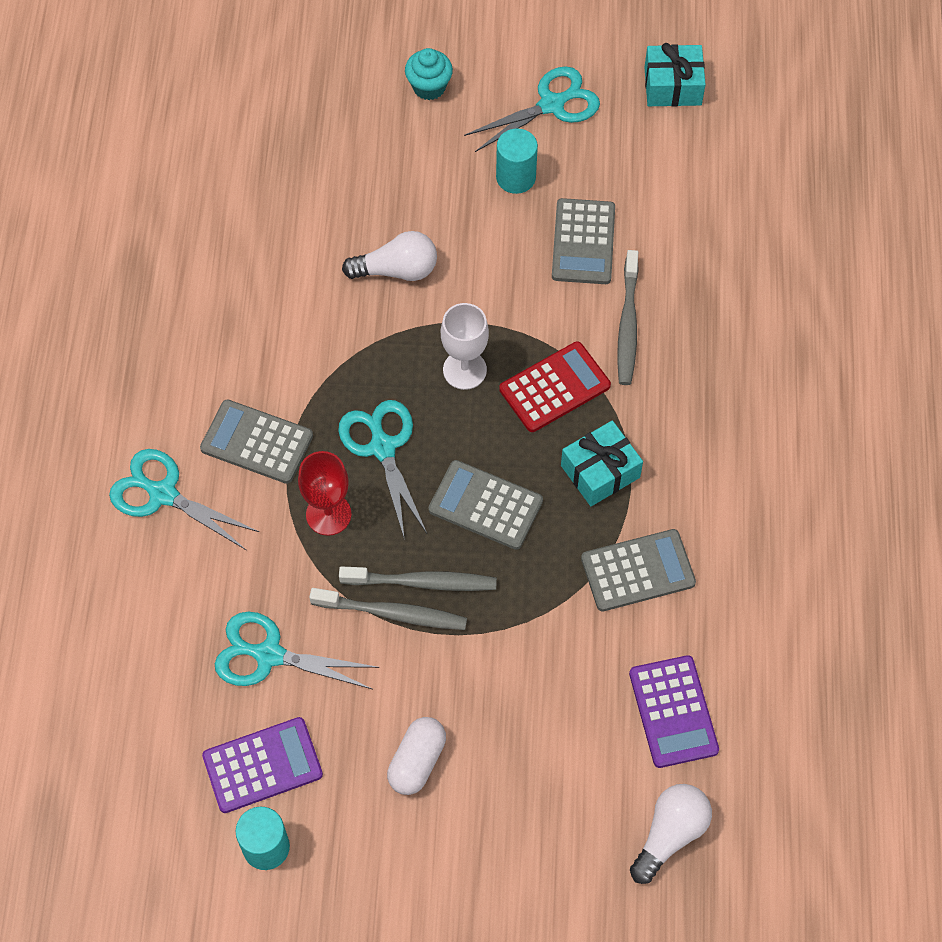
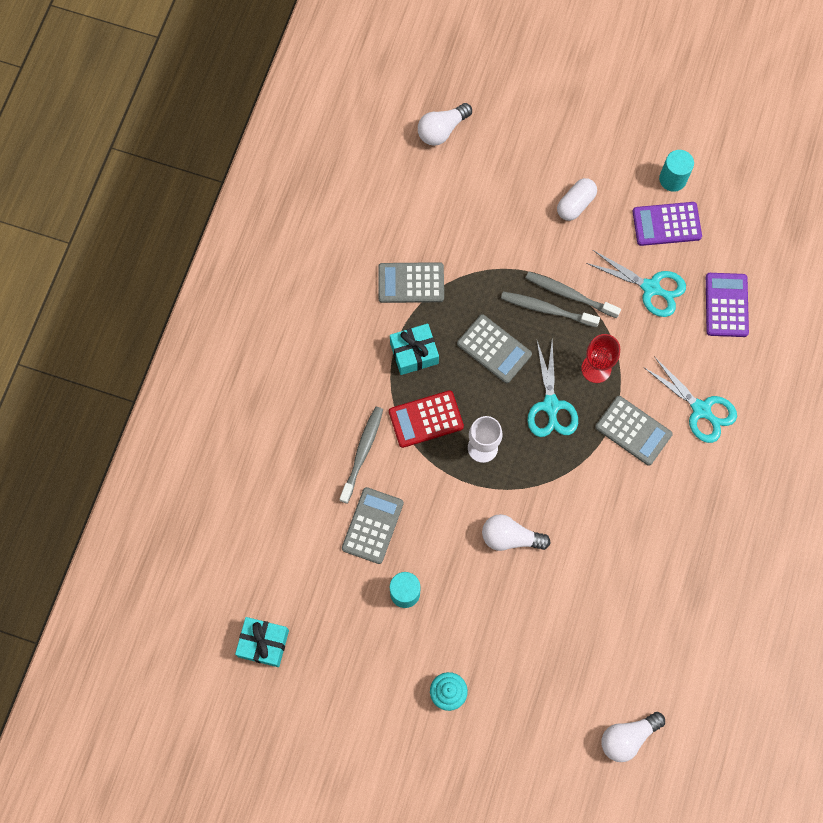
camera: 165 degrees left, 10 degrees up
turquoise scissors [464,66,600,152] -> none
purple calculator [629,655,719,768] -> purple calculator moved to [706,273,749,337]
none -> white light bulb [601,712,665,762]

